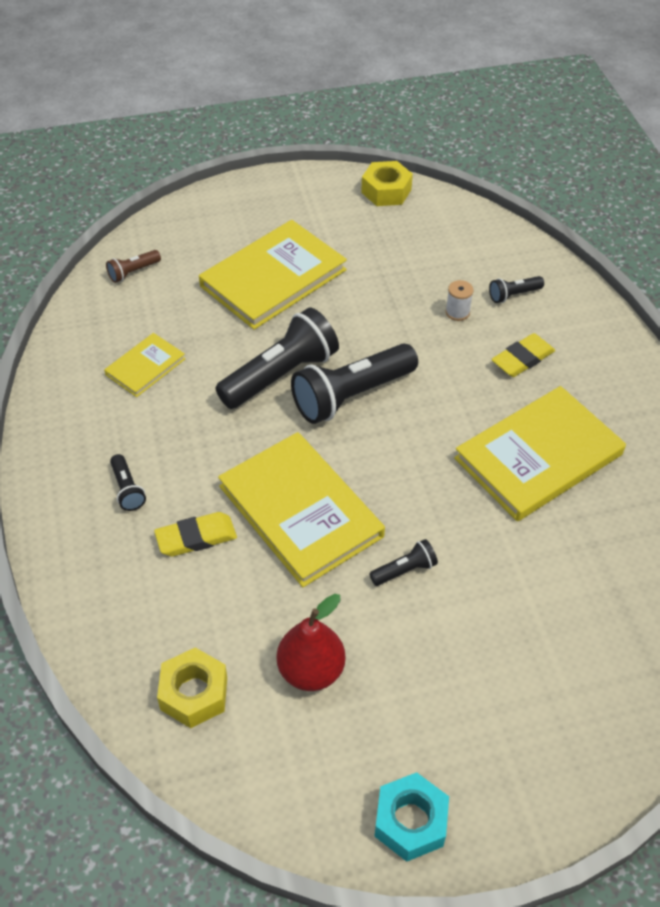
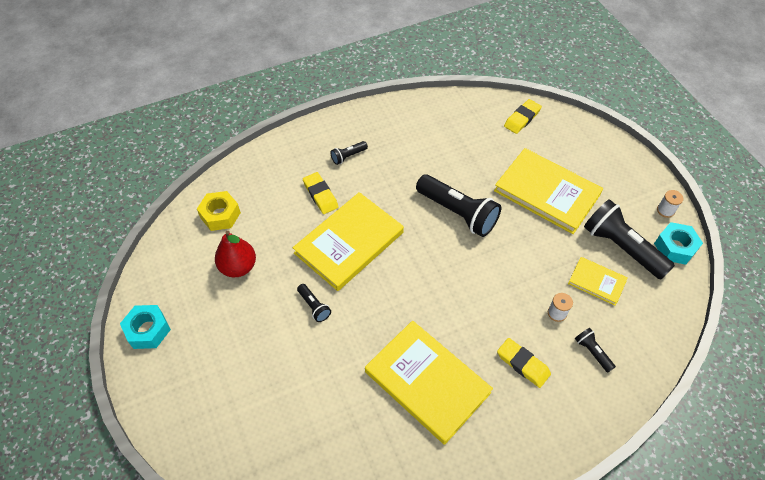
camera: 80 degrees right, 5 degrees up
yellow book [104,333,185,397] -> yellow book moved to [568,257,628,306]
brown flashlight [106,250,161,283] -> yellow eraser [504,99,542,134]
black flashlight [291,343,418,424] -> black flashlight moved to [584,199,675,279]
yellow nut [361,161,413,206] -> turquoise nut [654,222,703,265]
none -> white spool [657,190,684,218]

